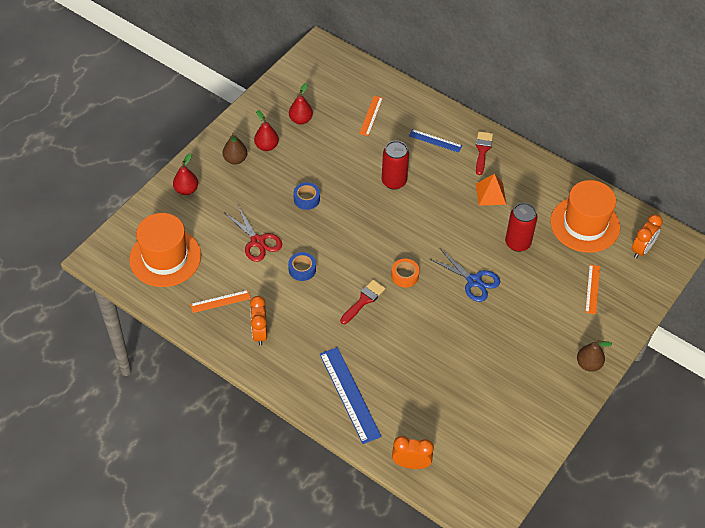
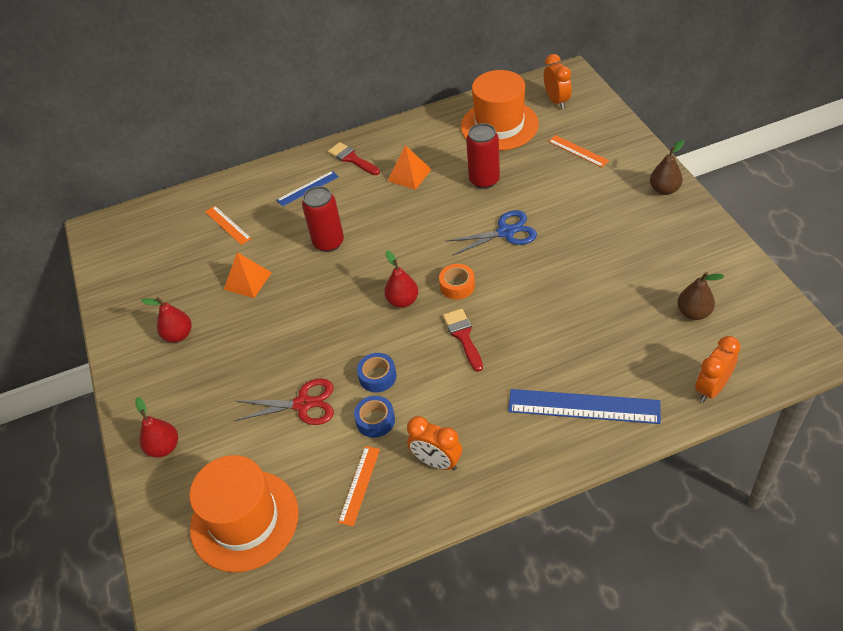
camera: 50 degrees left, 5 degrees down
brown pear [223,133,247,164] -> brown pear moved to [677,272,724,320]
red pear [289,83,313,125] -> red pear moved to [384,251,418,308]
blue tape [293,182,320,210] -> blue tape moved to [354,396,395,438]
none -> orange pyramid [224,252,272,298]

